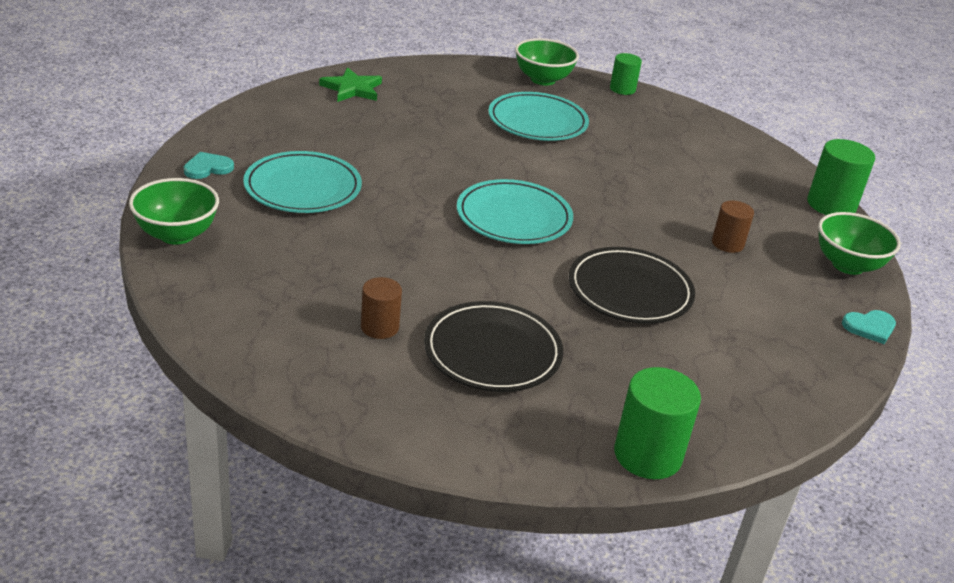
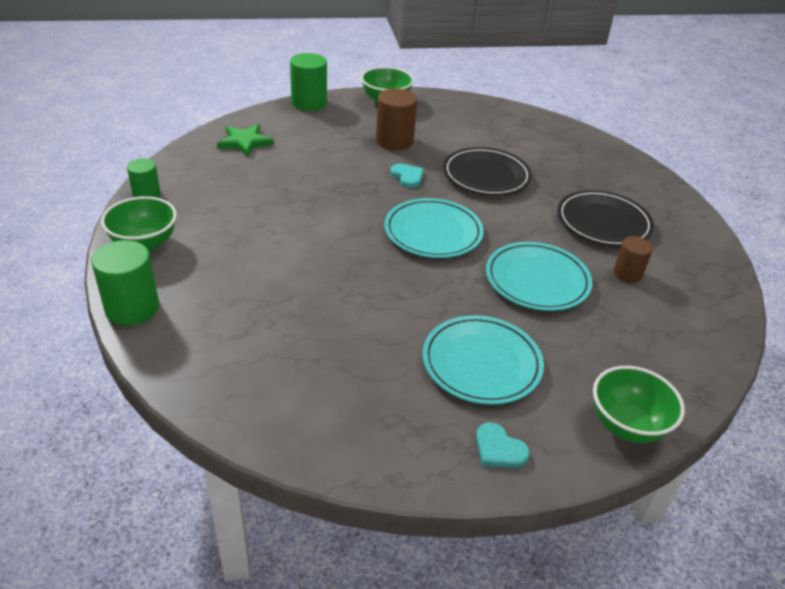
camera: 105 degrees left, 5 degrees up
green star [319,67,382,102] -> green star moved to [217,124,274,157]
turquoise plate [488,92,589,141] -> turquoise plate moved to [486,242,593,311]
green cylinder [614,367,701,479] -> green cylinder moved to [91,240,159,325]
brown cylinder [712,200,754,253] -> brown cylinder [376,88,417,150], size x1.61
turquoise heart [842,310,896,344] -> turquoise heart moved to [390,164,424,188]

